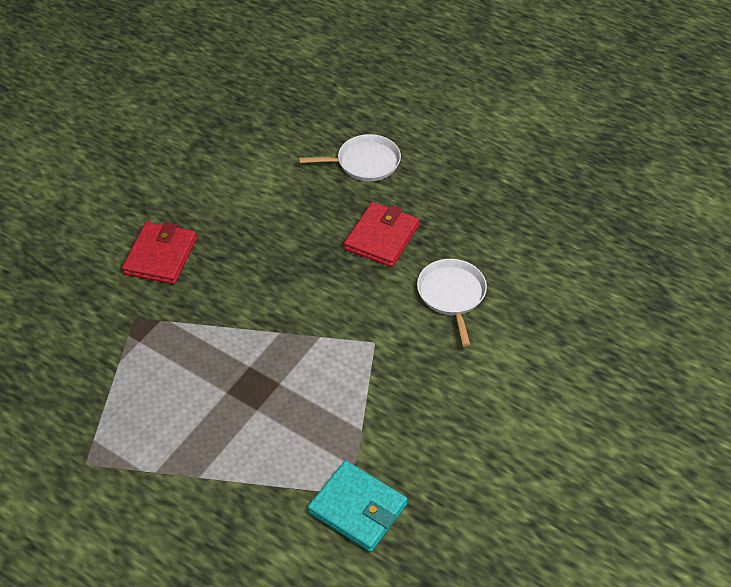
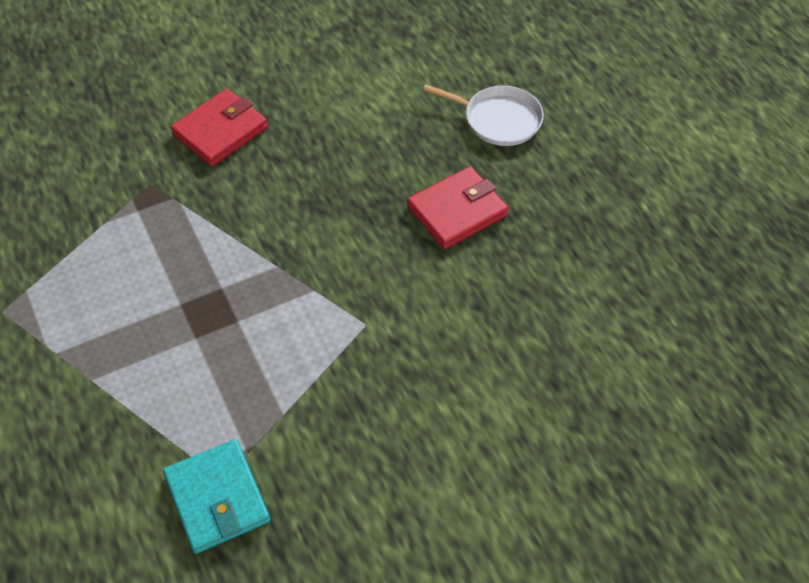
camera: 30 degrees right, 5 degrees up
white pan [417,259,487,346] -> none

